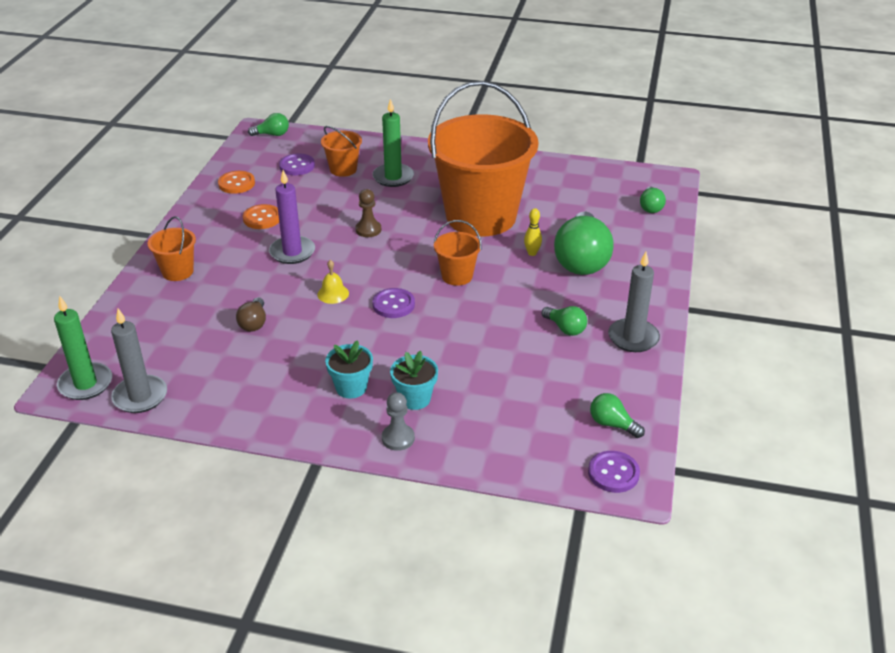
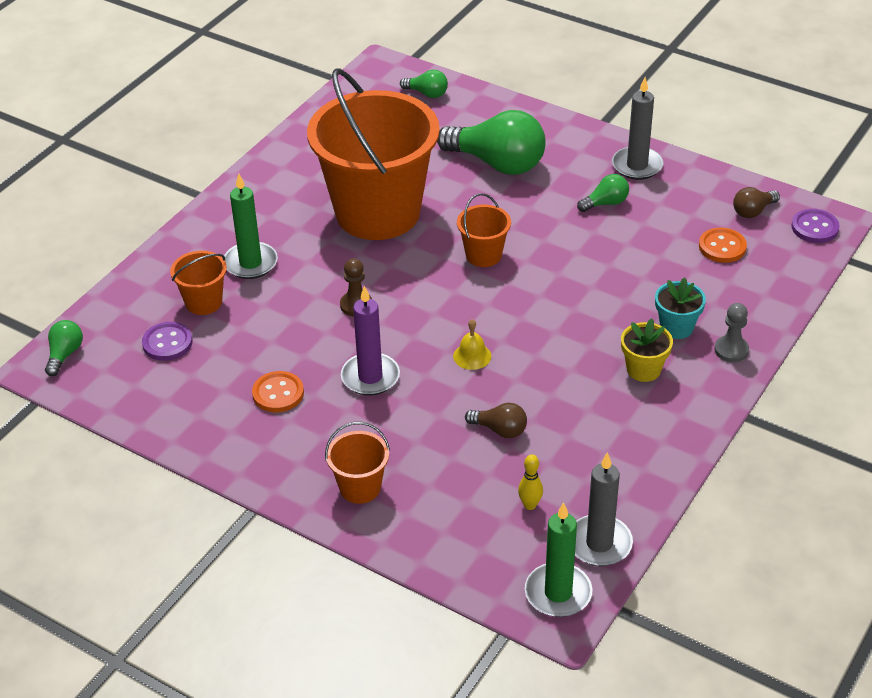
camera: 70 degrees left, 5 degrees up
orange button [218,171,255,194] -> orange button moved to [699,228,747,263]
turquoise flower pot [325,340,373,398] -> yellow flower pot [621,318,673,382]
purple button [372,288,415,318] -> none
yellow bowling pin [524,208,542,256] -> yellow bowling pin moved to [518,454,543,510]
green light bulb [590,393,645,438] -> brown light bulb [733,187,780,218]

